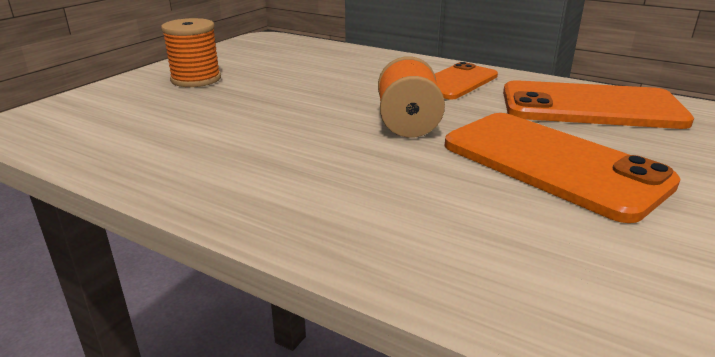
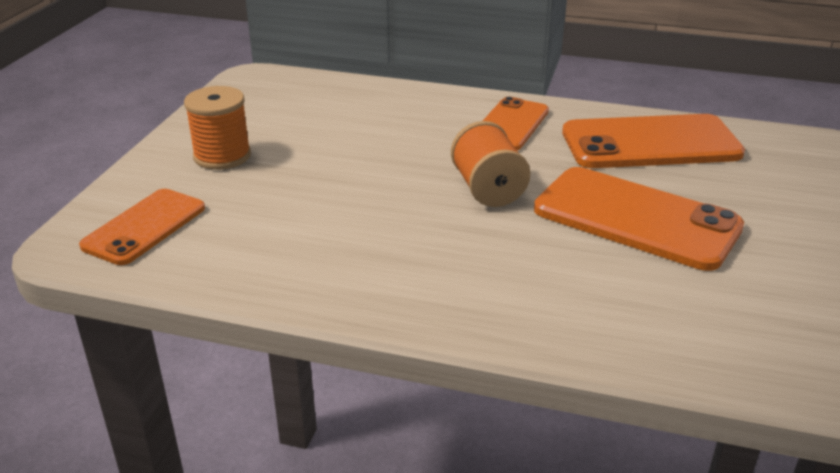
camera: 15 degrees left, 5 degrees up
none -> orange phone [79,189,205,265]

